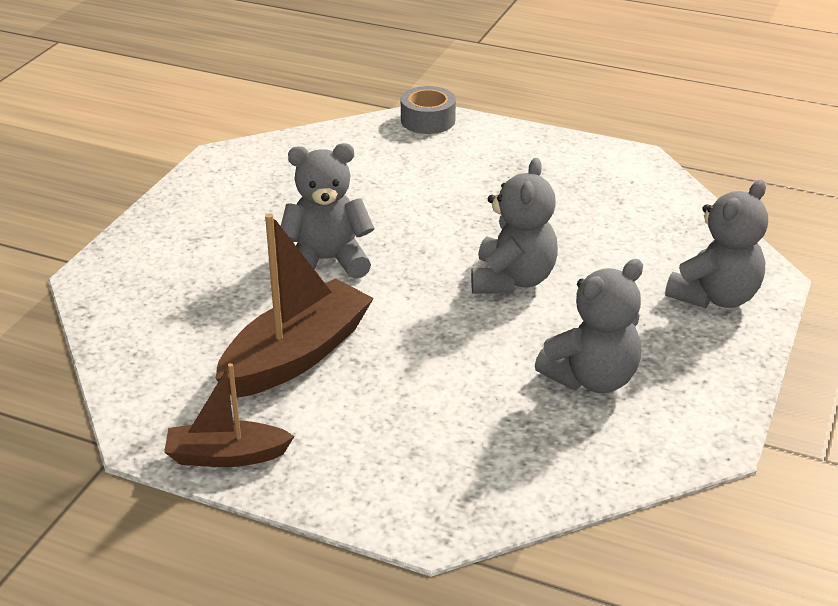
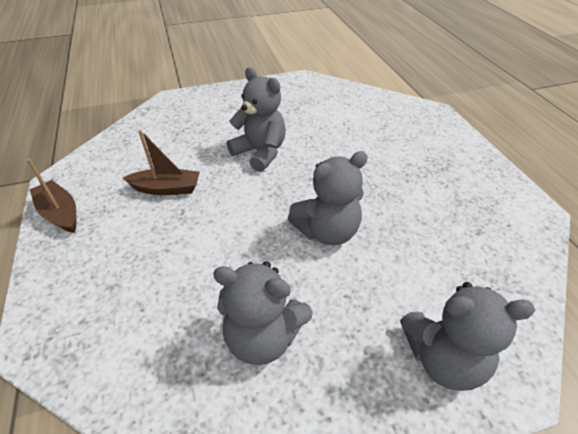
camera: 50 degrees right, 10 degrees up
brown boat [215,213,374,398] -> brown boat [123,130,200,195], size x0.60
grey tape [401,86,456,134] -> none

